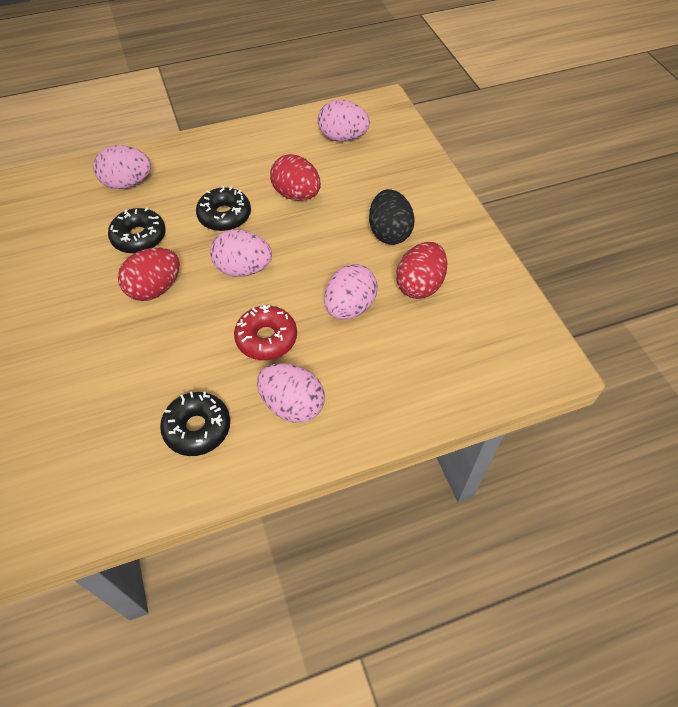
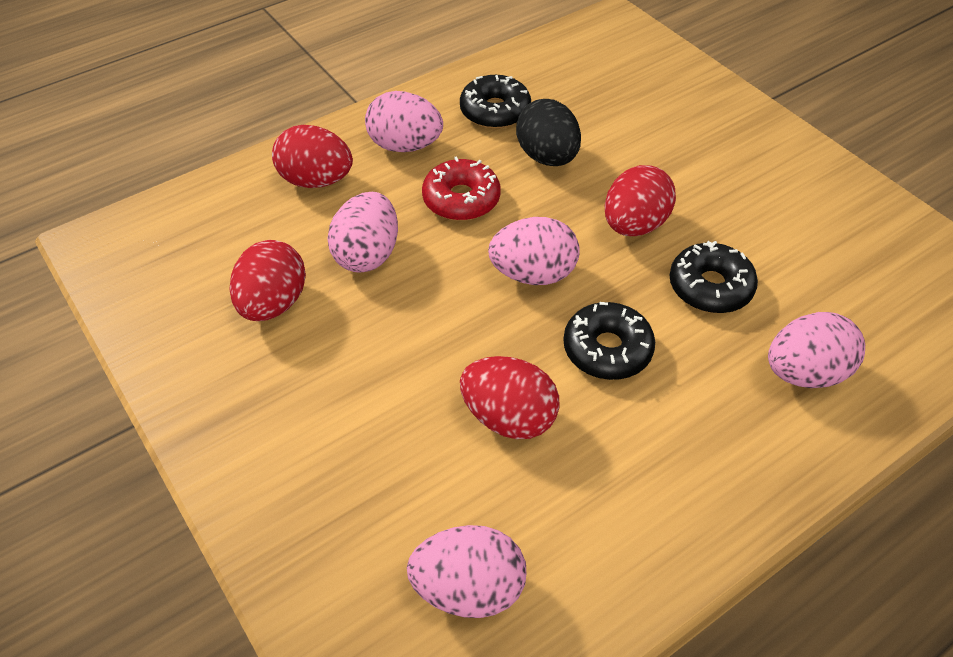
camera: 165 degrees right, 5 degrees down
black egg [369,189,415,245] -> black egg moved to [516,99,581,166]
none -> red egg [272,125,353,188]

